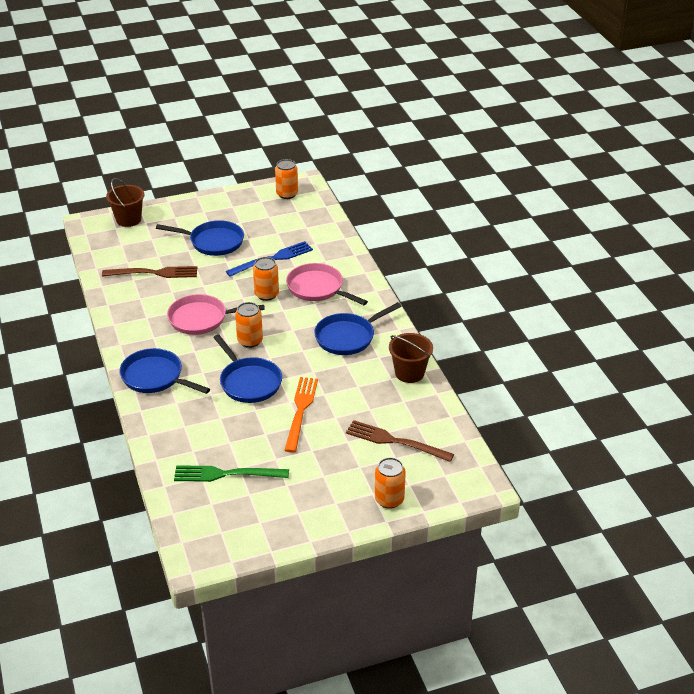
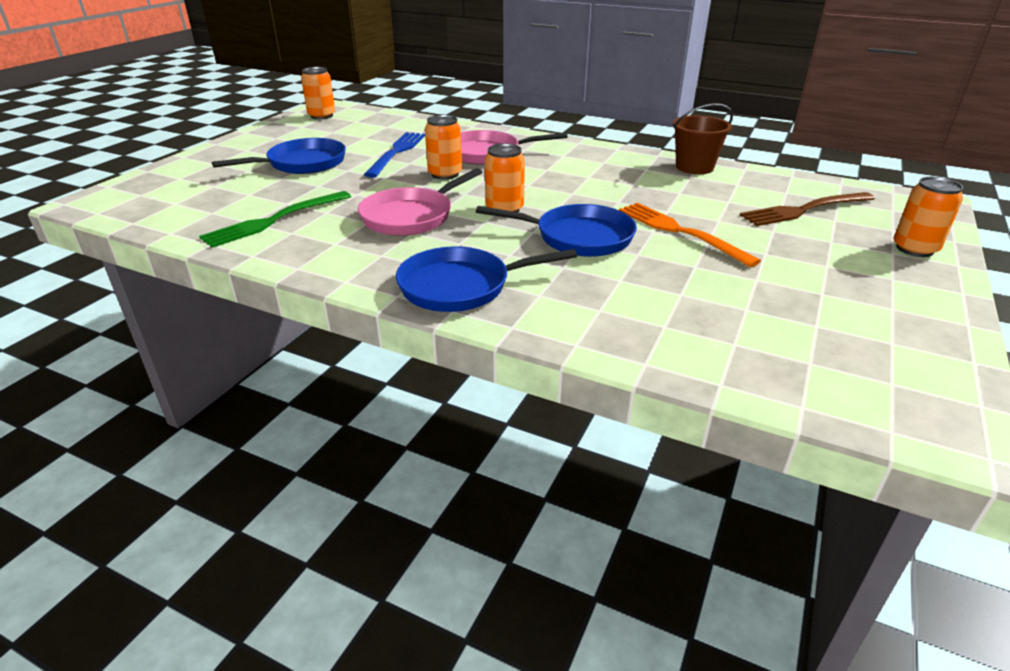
camera: 45 degrees left, 5 degrees down
brown fork [102,266,197,278] -> none
brown bucket [106,178,144,227] -> none
green fork [174,465,289,482] -> green fork moved to [199,191,351,248]
blue pan [314,302,402,355] -> none

